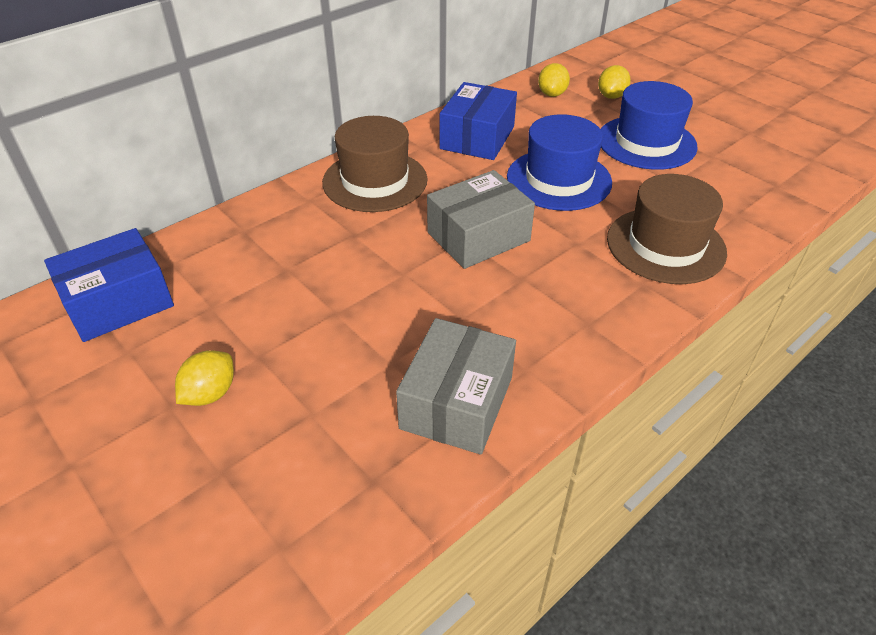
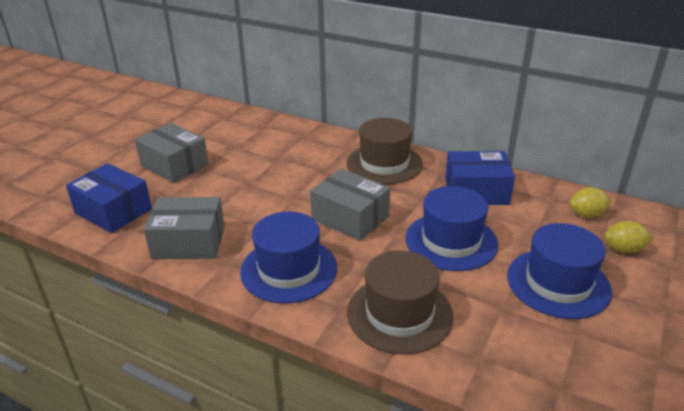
camera: 70 degrees right, 10 degrees down
blue box [44,228,174,342] -> blue box moved to [66,163,152,233]
yellow lemon [175,350,234,406] -> grey box [135,123,209,183]
none -> blue hat [240,212,337,304]

